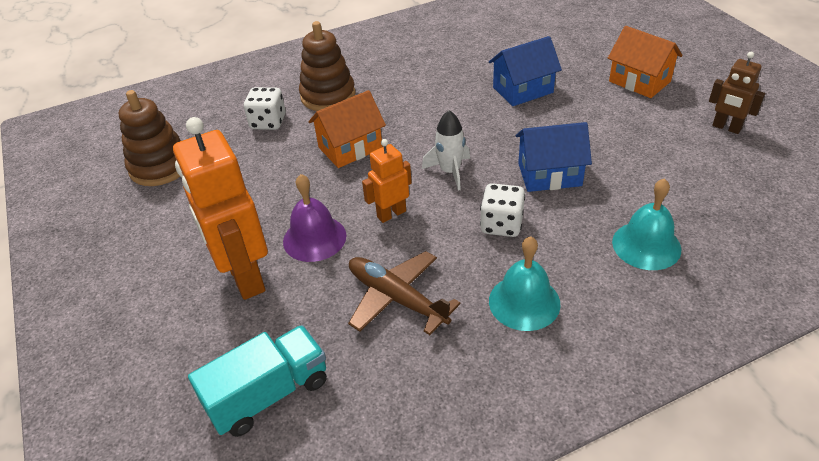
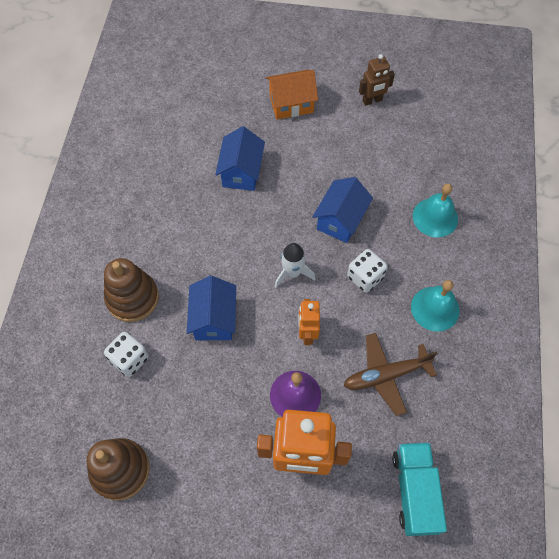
camera: 60 degrees left, 20 degrees up
orange house [309,90,386,168] -> blue house [187,276,236,340]

